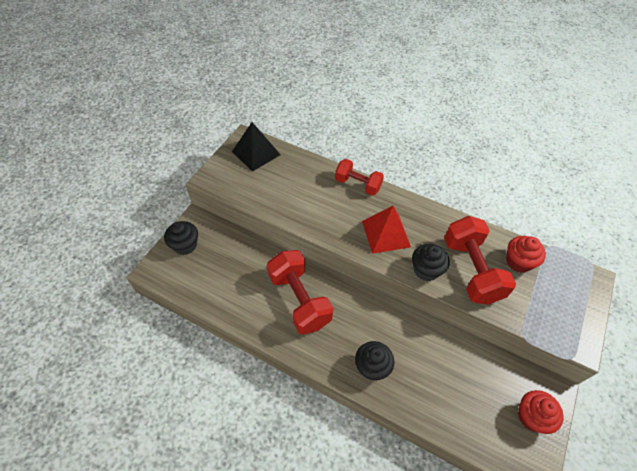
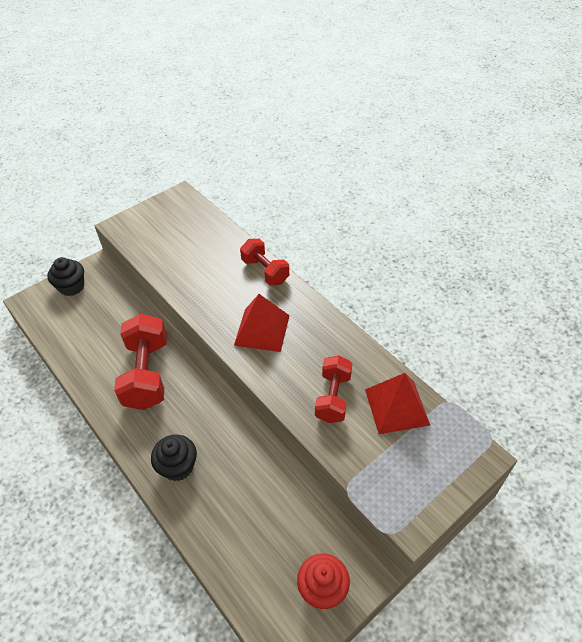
camera: 25 degrees right, 5 degrees down
black pyramid [232,122,281,172] -> none
black cupcake [412,244,450,281] -> none
red dumbbell [444,216,516,304] -> red dumbbell [315,355,353,423], size x0.63
red cupcake [506,236,546,273] -> red pyramid [365,373,430,434]

